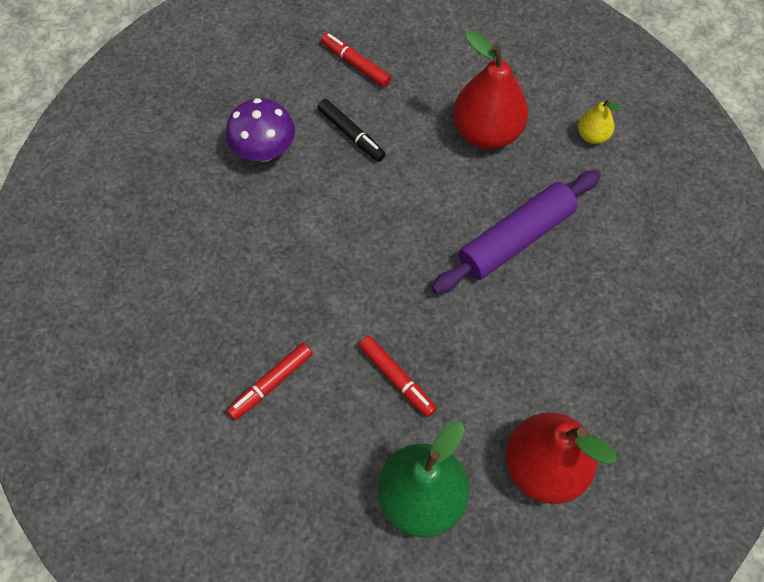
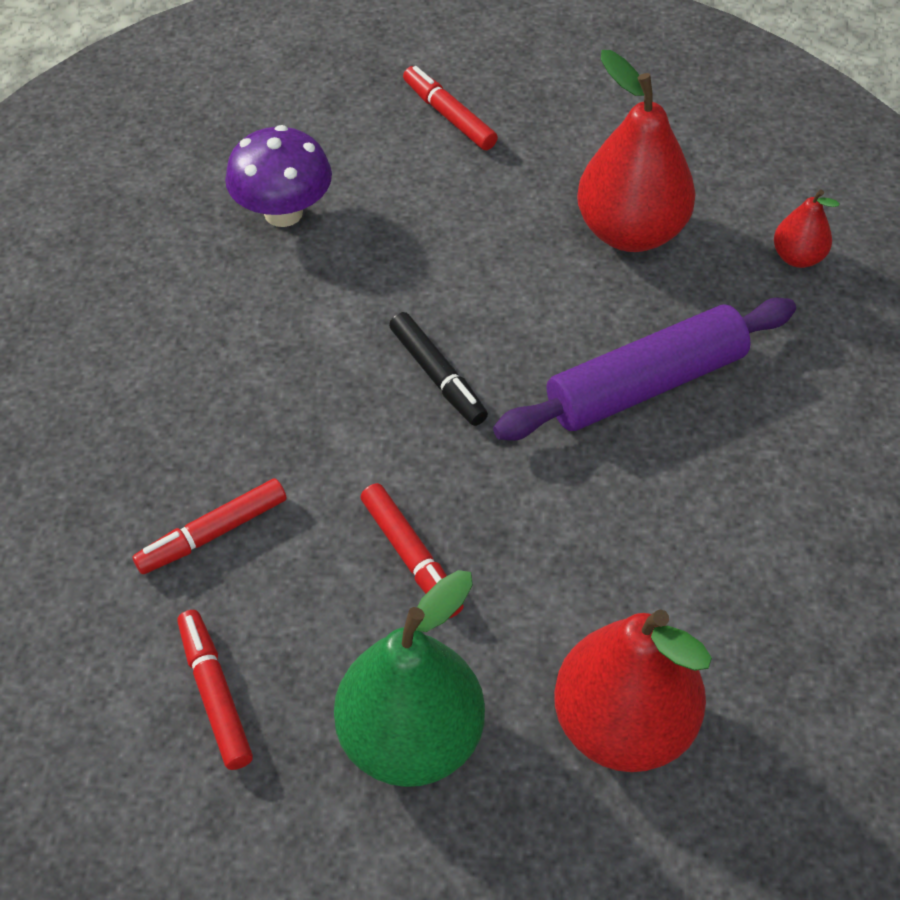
camera: 10 degrees right, 10 degrees down
black marker [317,99,386,162] -> black marker moved to [389,312,488,426]
yellow pear [578,99,622,144] -> red pear [774,189,840,268]
none -> red marker [177,610,253,770]

